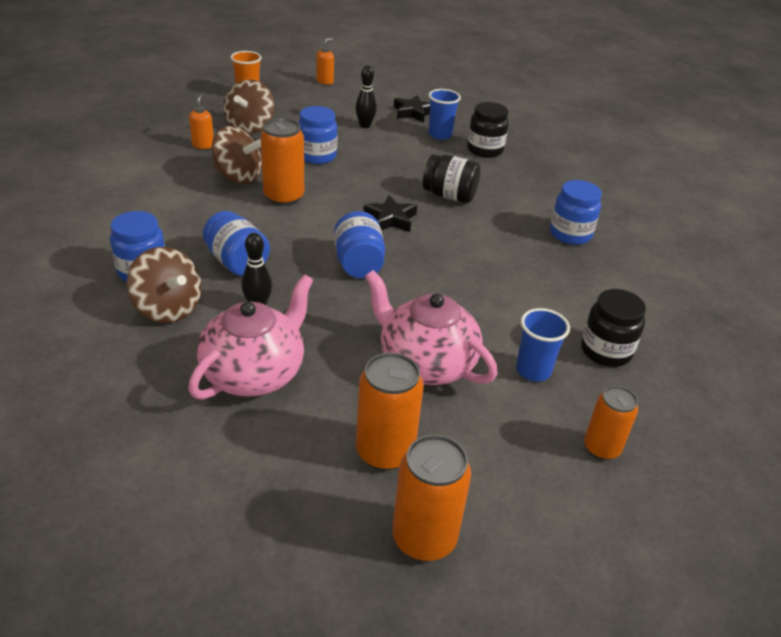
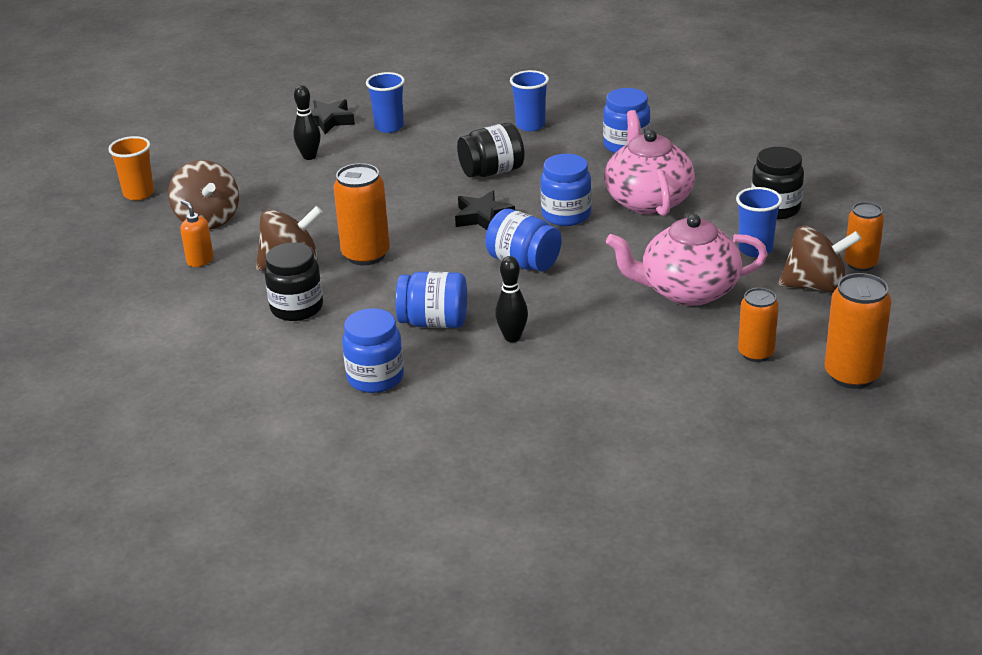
camera: 40 degrees left, 5 degrees down
brown spinning top [127,247,202,323] -> brown spinning top moved to [779,226,861,293]
pink teapot [188,274,313,400] -> pink teapot moved to [604,110,695,216]
blue jar [298,106,338,164] -> blue jar moved to [541,154,591,226]
orange soap dispenser [316,38,334,85] -> none
orange can [356,352,424,471] -> orange can [738,288,779,362], size x0.66
black jar [467,102,509,158] -> black jar moved to [264,242,323,321]
none -> blue cup [510,70,549,131]

